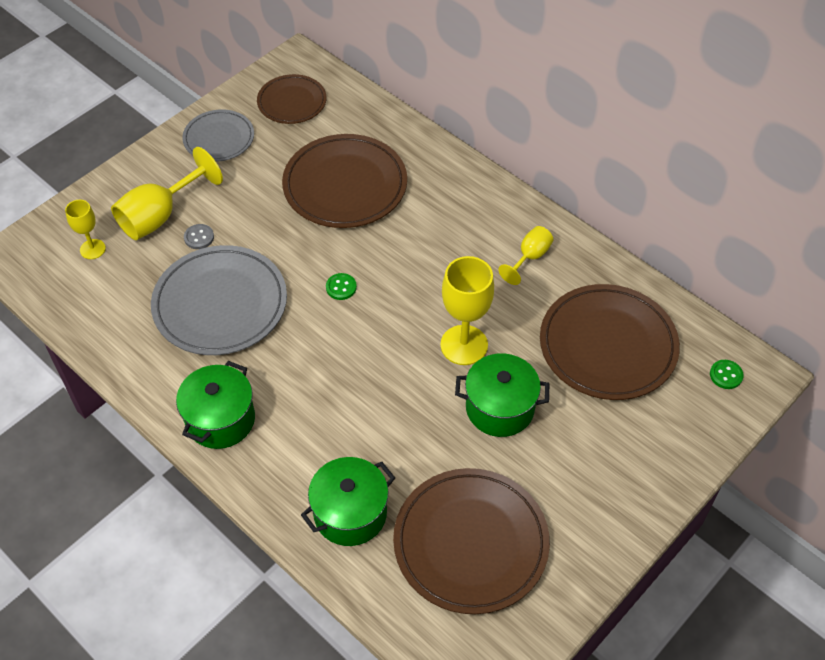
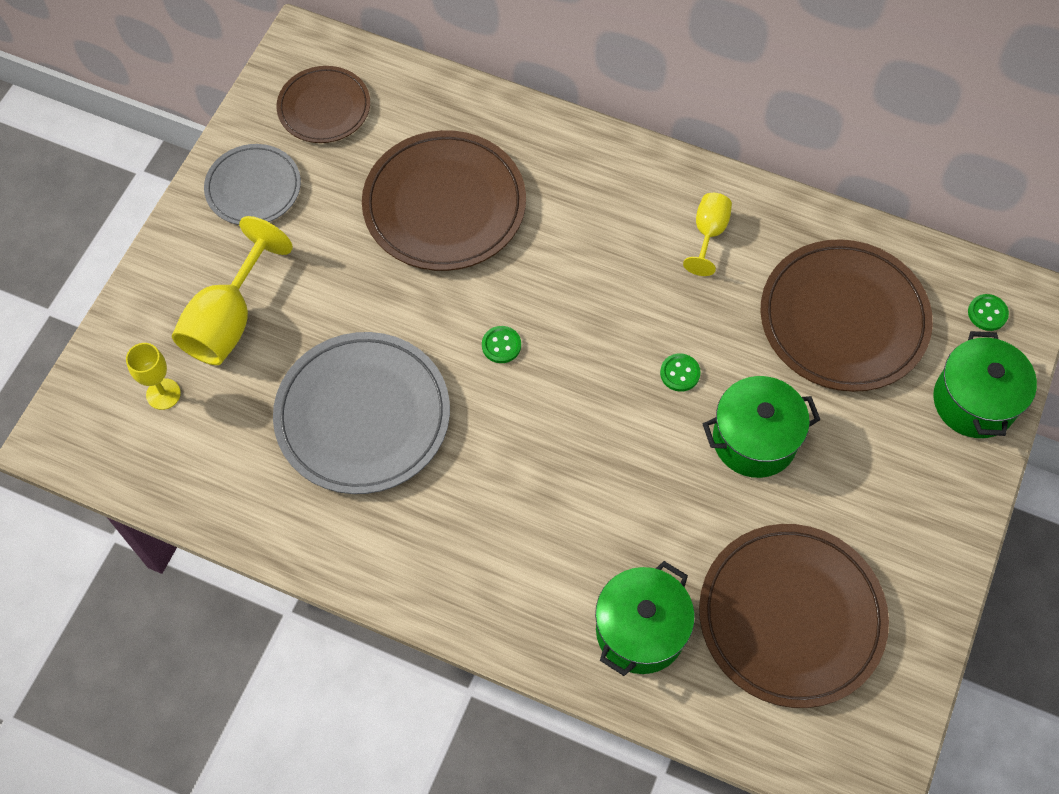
camera: 20 degrees left, 10 degrees up
green pot [176,361,255,449] -> green pot moved to [933,331,1037,438]
grey button [184,224,214,249] -> none
yellow goblet [440,256,494,365] -> green button [660,353,701,392]

